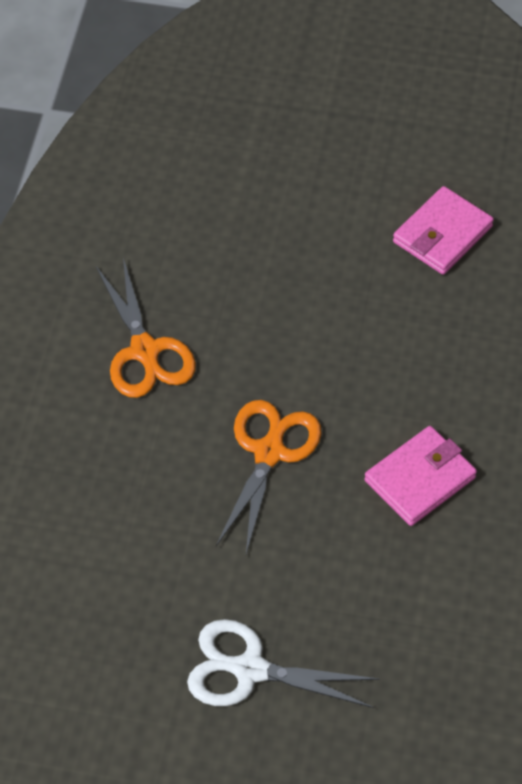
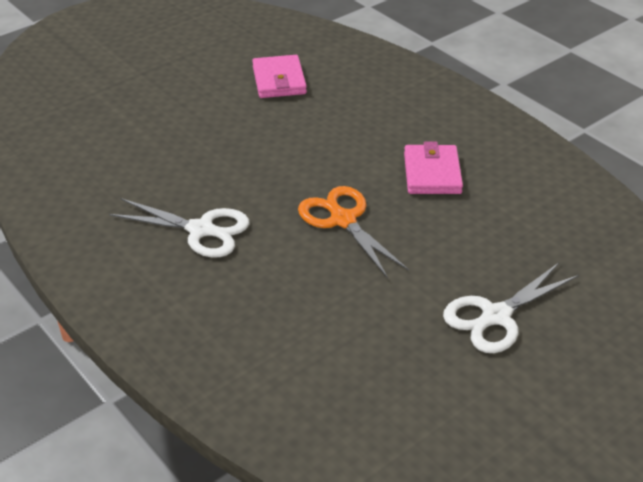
camera: 50 degrees left, 15 degrees down
orange scissors [96,258,196,398] -> white scissors [109,198,249,257]

